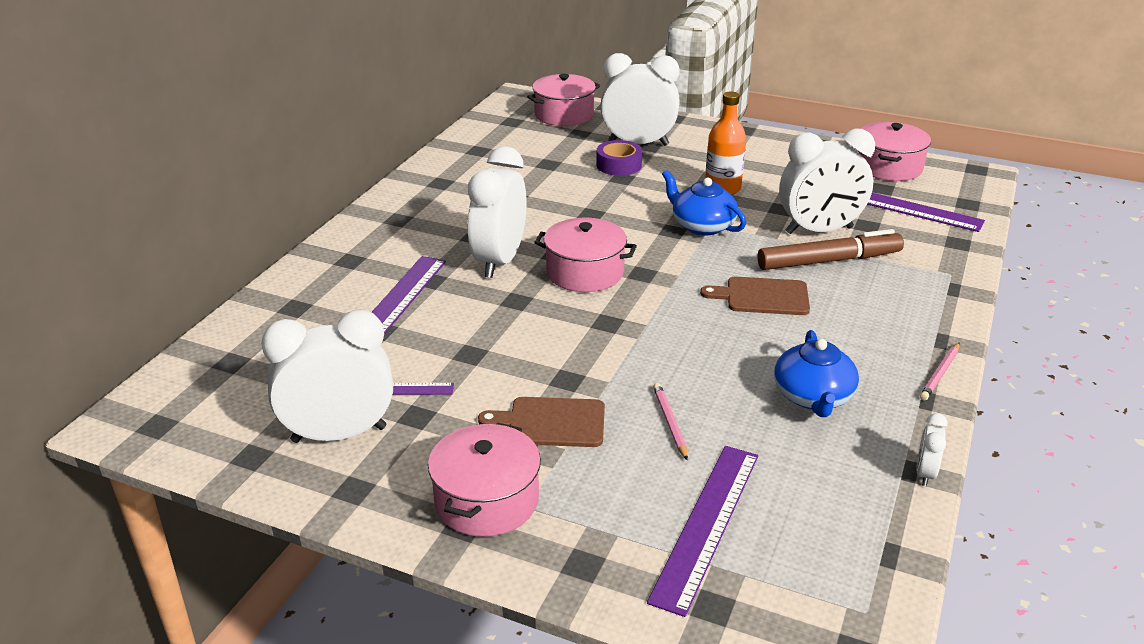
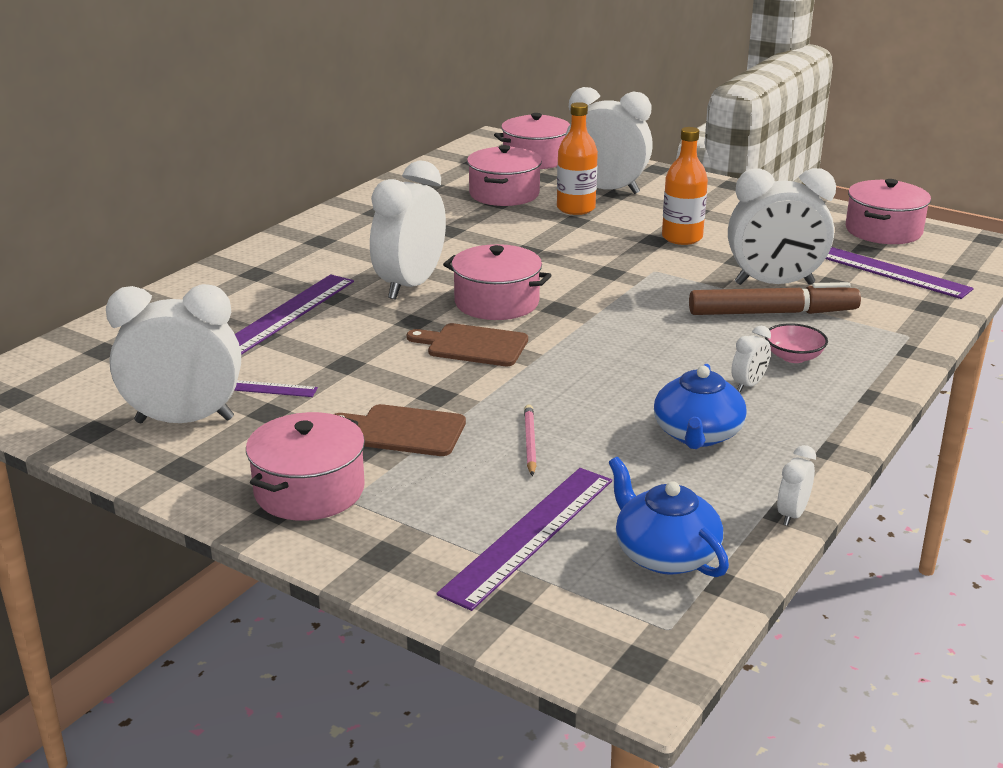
camera: 10 degrees right, 5 degrees down
purple tape [596,140,642,176] -> orange bottle [557,102,598,215]
blue teapot [662,170,746,235] -> blue teapot moved to [609,457,729,577]
brown cutting board [700,277,810,315] -> brown cutting board moved to [407,323,528,366]
pink pencil [920,343,960,401] -> none
none -> pink pot [467,145,542,206]
none -> white clock [731,326,771,392]
none -> pink bowl [765,323,828,363]

